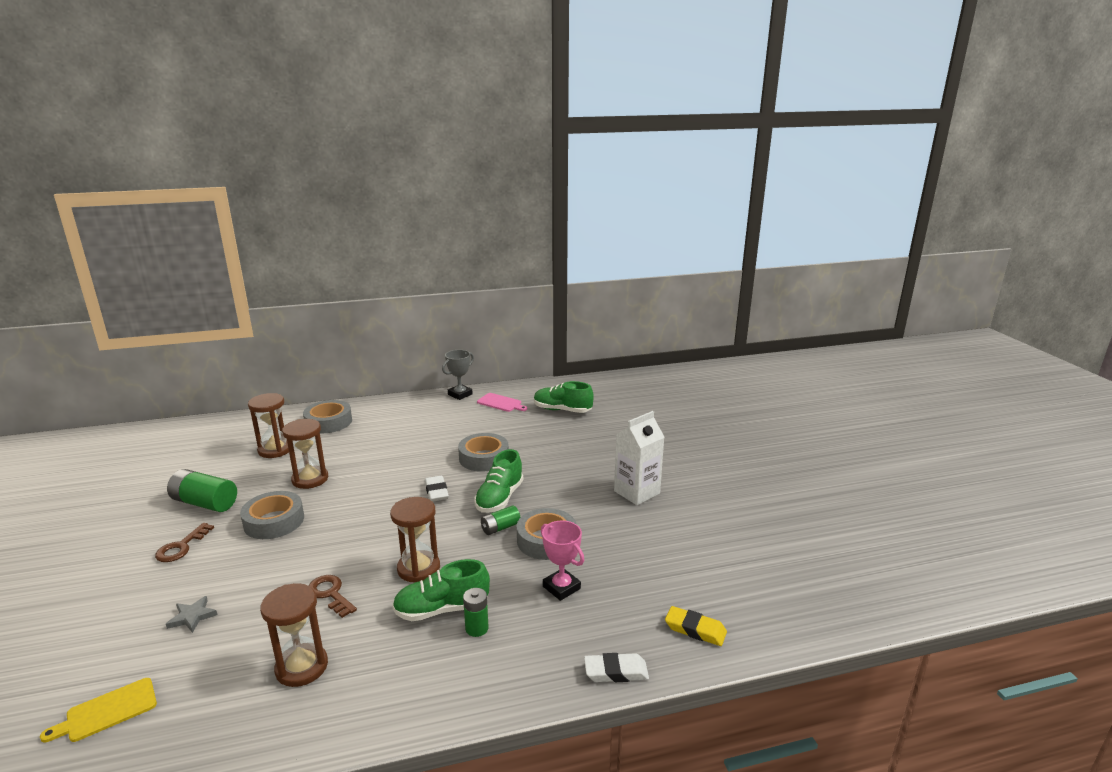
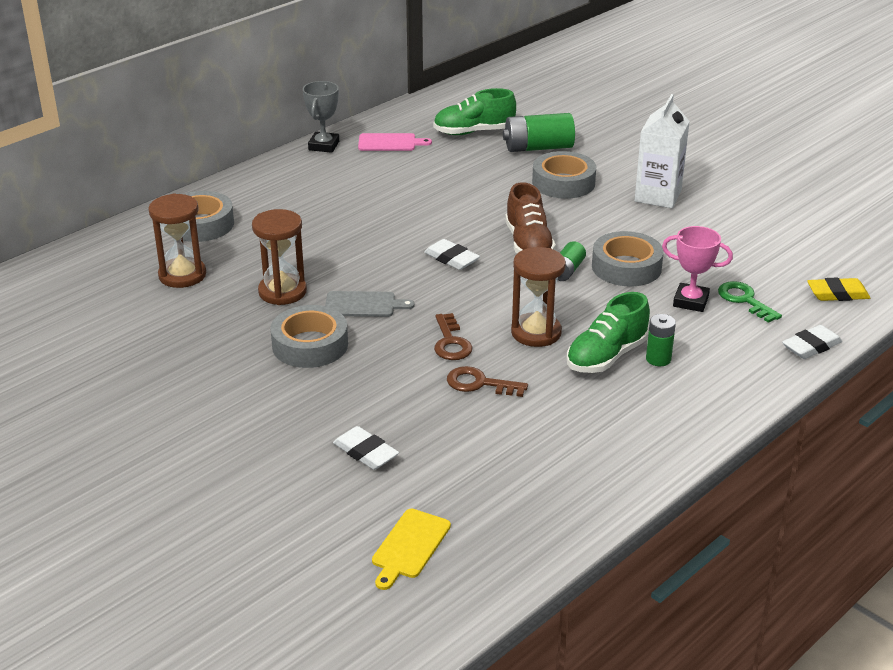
camera: 30 degrees left, 10 degrees up
brown key [155,523,214,562] -> brown key moved to [434,313,473,360]
grey star [166,596,218,633] -> white eraser [333,426,399,470]
green battery [167,469,237,512] -> green battery moved to [503,113,575,152]
brown hourglass [260,583,328,687] -> none
grey tape [458,433,509,472] -> grey tape moved to [532,151,596,199]
green shoe [474,449,523,513] -> brown shoe [505,182,556,253]
none -> grey cutting board [325,291,415,317]
none -> green key [718,281,782,323]

